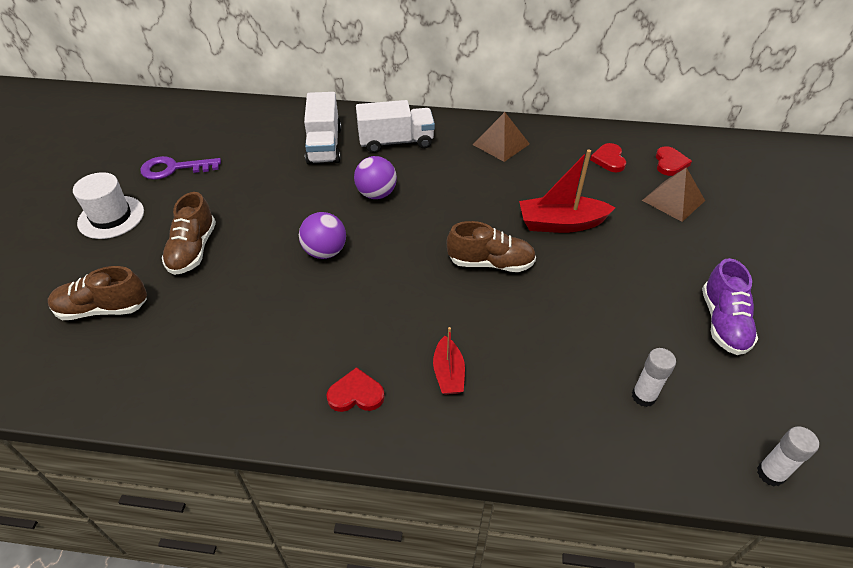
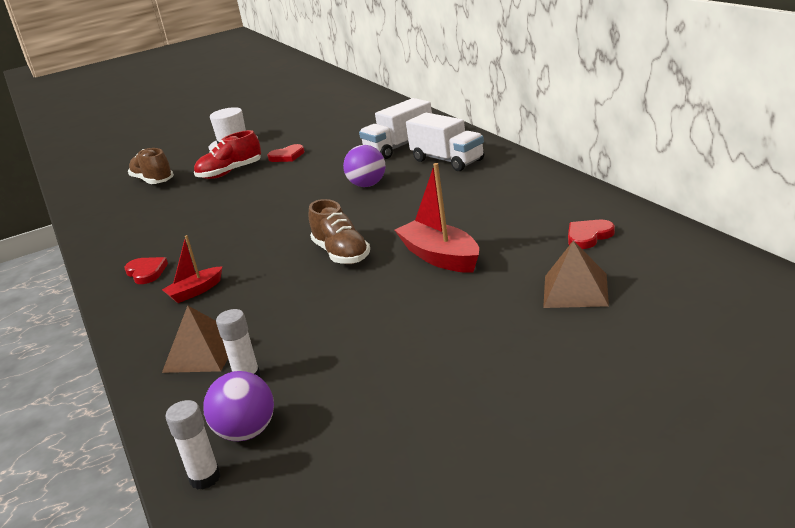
camera: 60 degrees right, 20 degrees down
purple key [140,156,221,180] -> none
brown shoe [162,192,216,275] -> red shoe [194,130,261,179]
purple ball [299,212,346,259] -> purple ball moved to [203,371,274,441]
brown pyramid [473,112,530,162] -> brown pyramid moved to [162,305,228,373]
red heart [656,146,692,176] -> red heart moved to [267,144,305,162]
purple shoe [702,258,758,355] -> none

